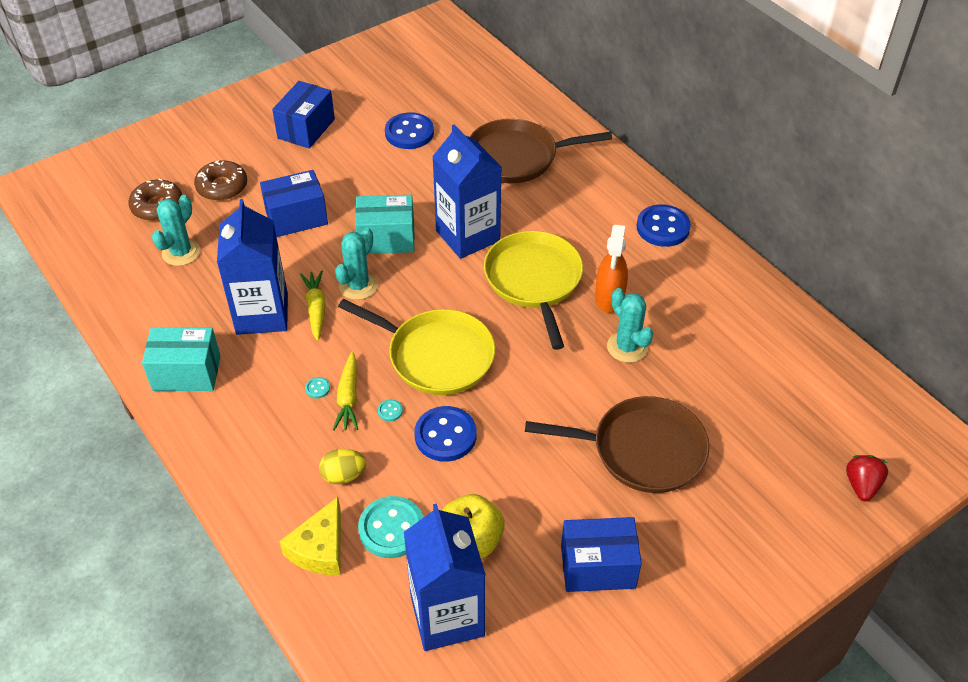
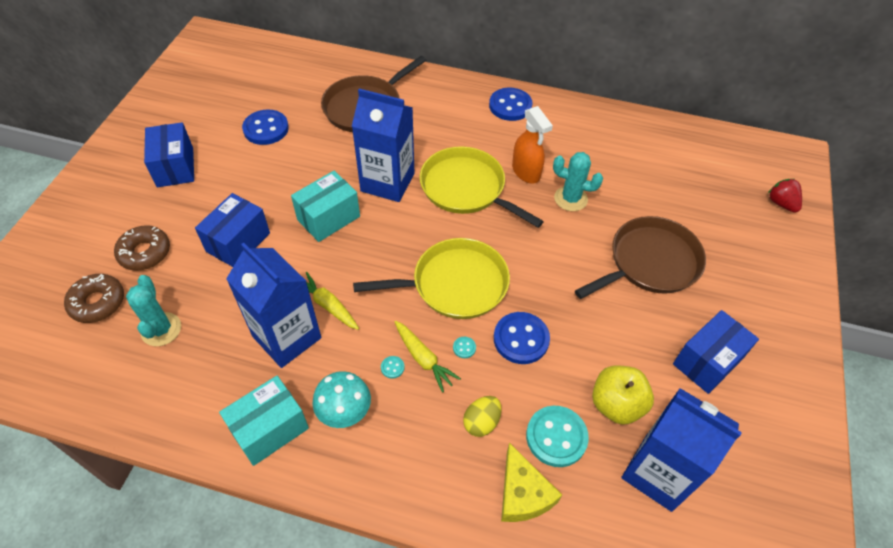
camera: 40 degrees left, 5 degrees up
turquoise cactus [335,228,378,300] -> none
none -> turquoise mushroom [312,371,371,428]

